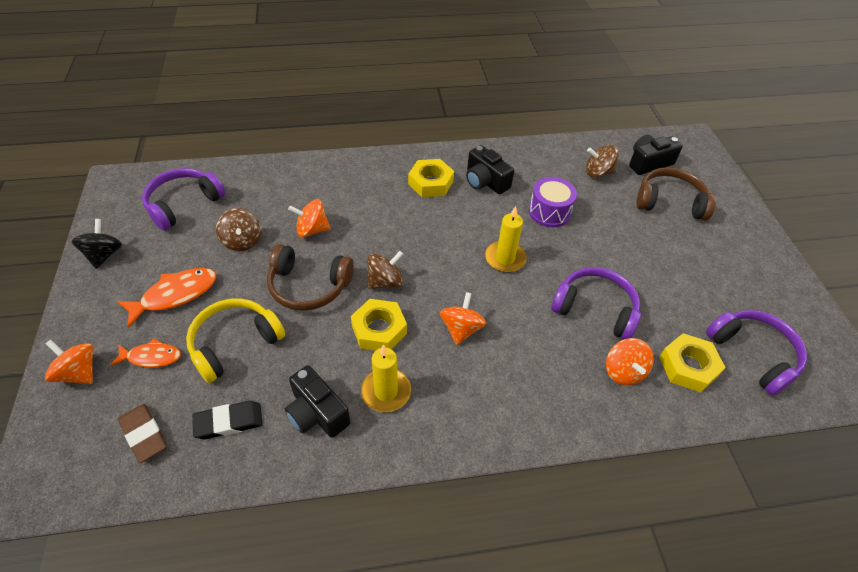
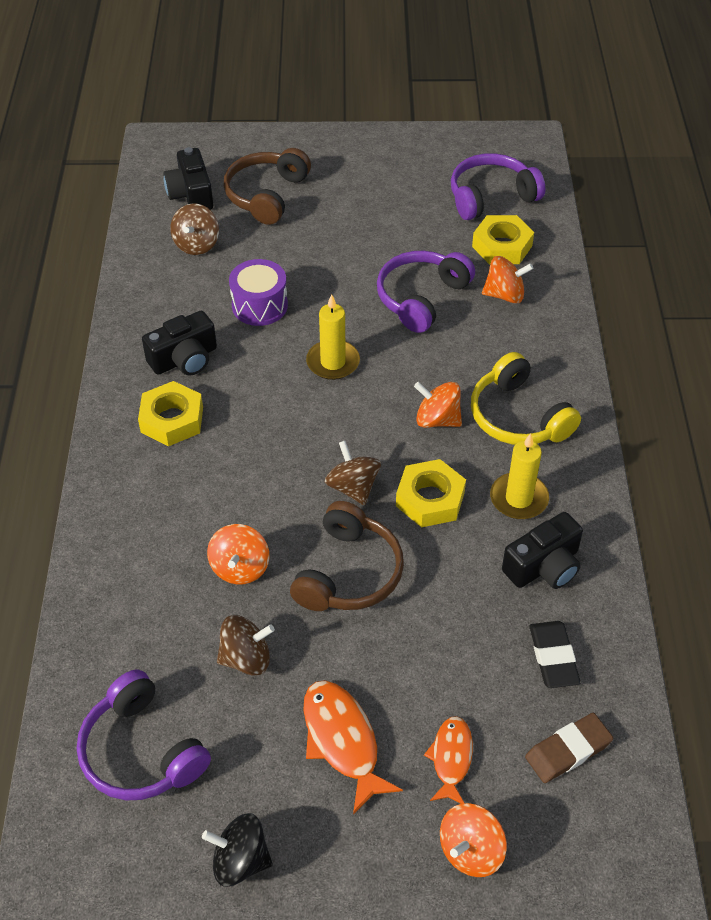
camera: 80 degrees left, 0 degrees up
yellow headphones [186,298,285,383] -> yellow headphones moved to [471,352,581,445]

